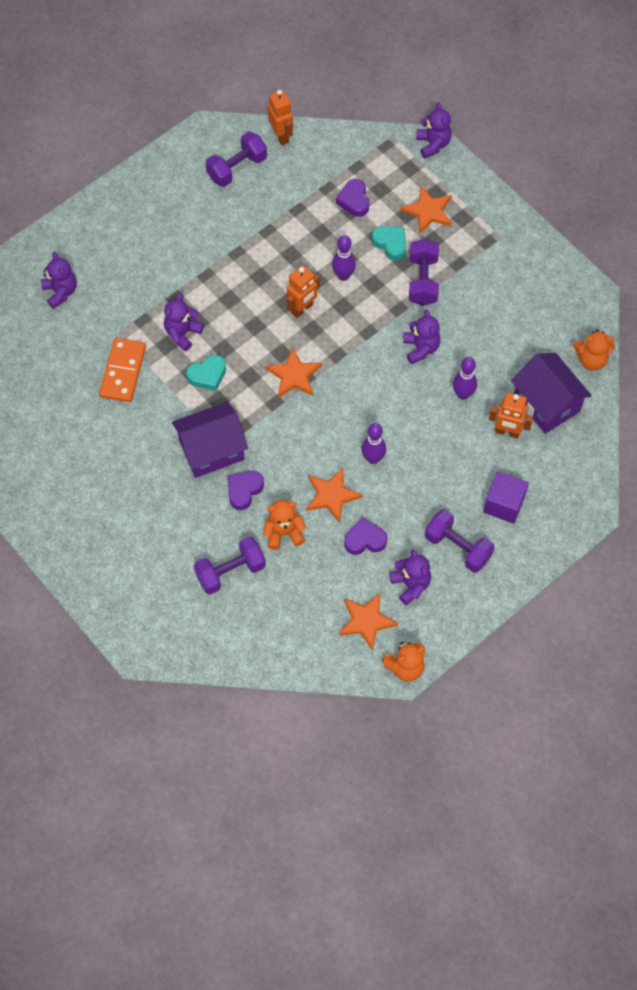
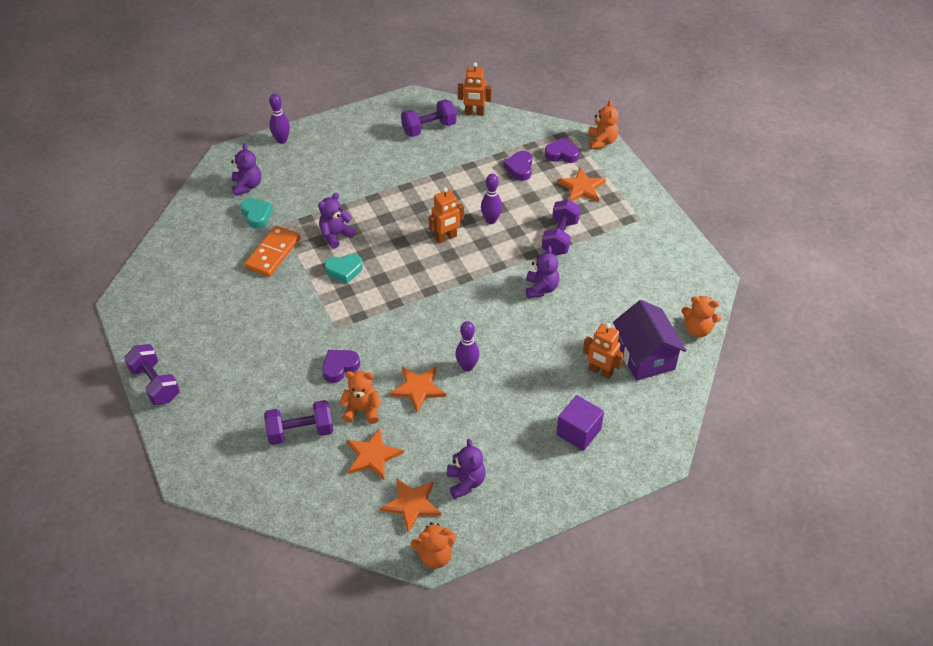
camera: 15 degrees right, 15 degrees down
purple house [172,402,248,478] -> none
orange star [265,347,322,397] -> orange star moved to [347,428,404,480]
orange robot [268,90,293,145] -> orange robot turned 105 degrees clockwise [458,62,492,116]
purple heart [344,517,387,555] -> purple heart moved to [545,137,580,163]
turquoise heart [372,226,406,261] -> turquoise heart moved to [240,198,273,228]
purple teddy bear [416,102,452,158] -> orange teddy bear [588,100,619,150]
purple dumbbell [425,509,495,573] -> purple dumbbell moved to [124,344,180,405]
purple bowling pin [453,357,477,400] -> purple bowling pin moved to [269,94,290,144]

